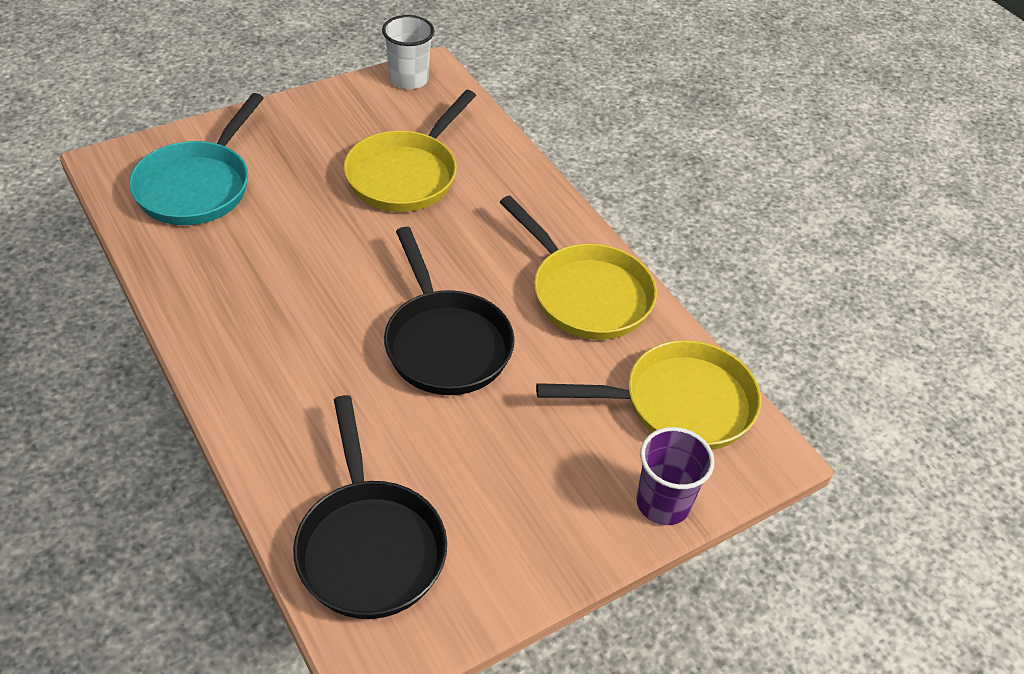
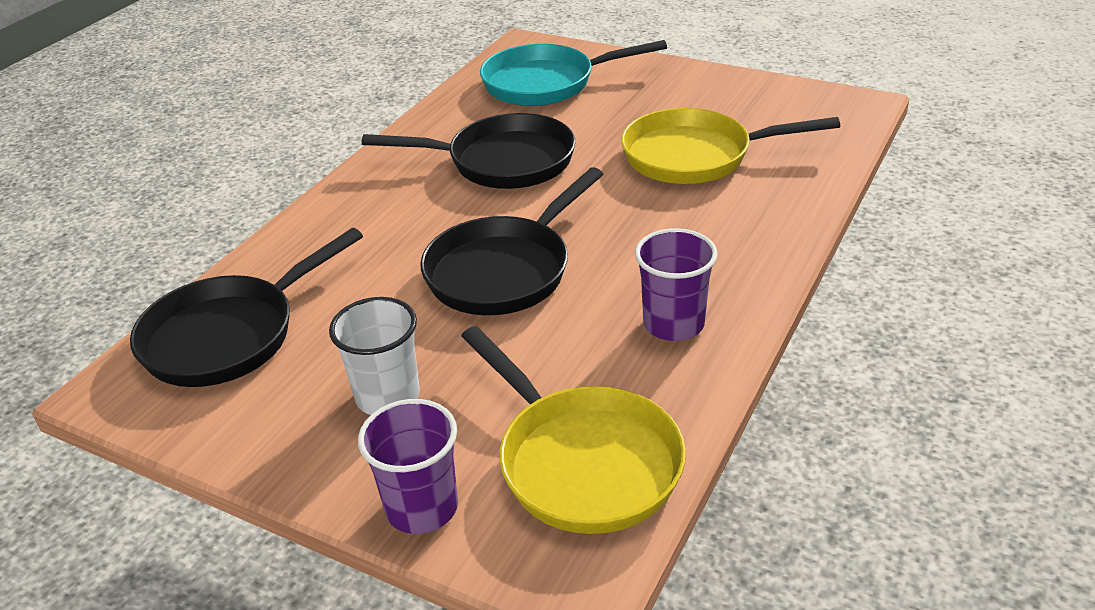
camera: 65 degrees right, 10 degrees down
white cup [382,15,434,89] -> white cup moved to [329,297,420,415]
yellow pan [500,196,657,340] -> purple cup [635,228,718,341]
none -> black pan [362,113,576,189]

